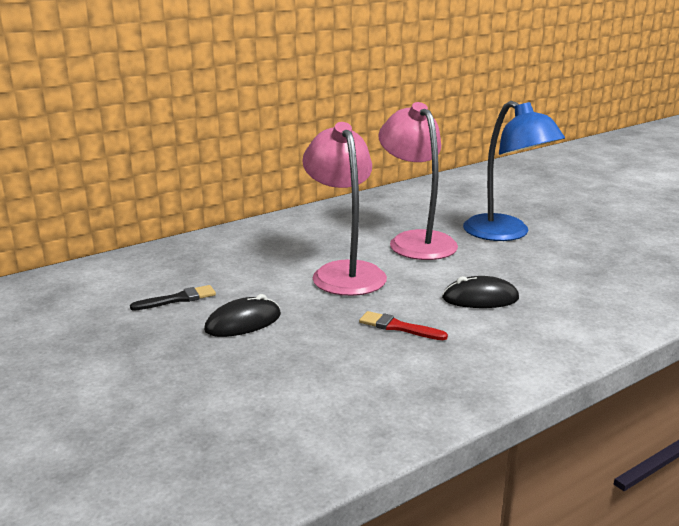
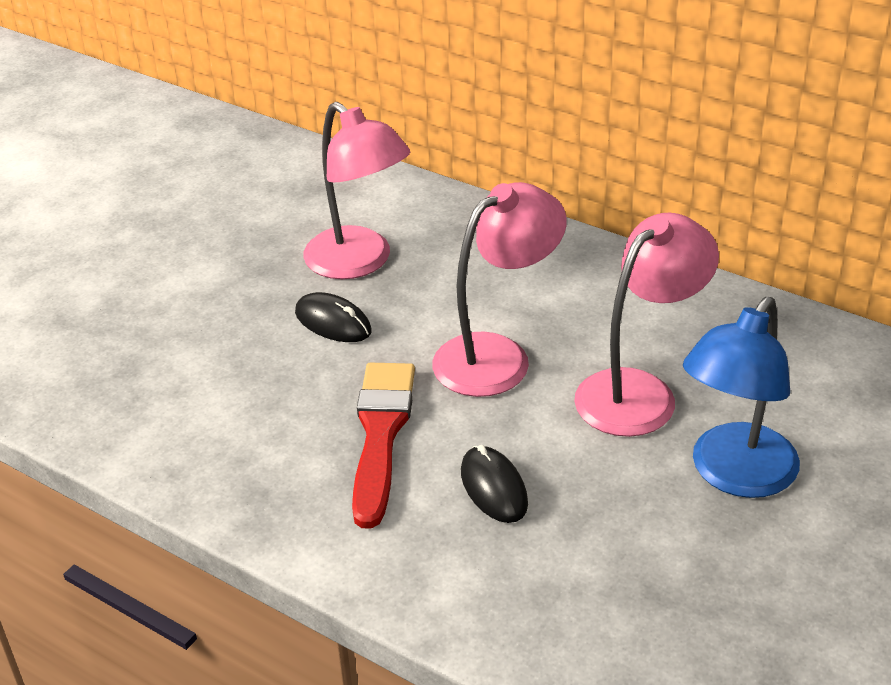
camera: 70 degrees right, 15 degrees up
black brush [130,285,216,311] -> pink lamp [304,102,410,279]
red brush [359,311,448,340] -> red brush [352,363,415,529], size x2.04

